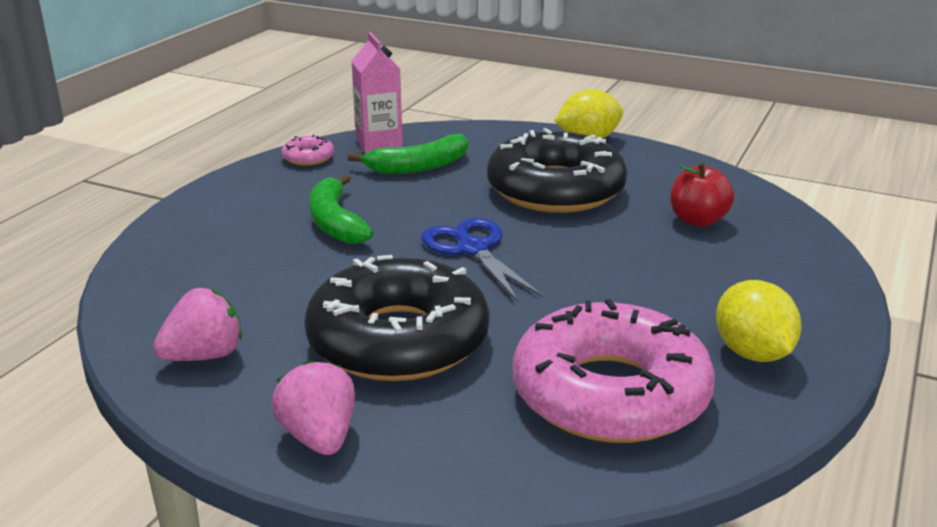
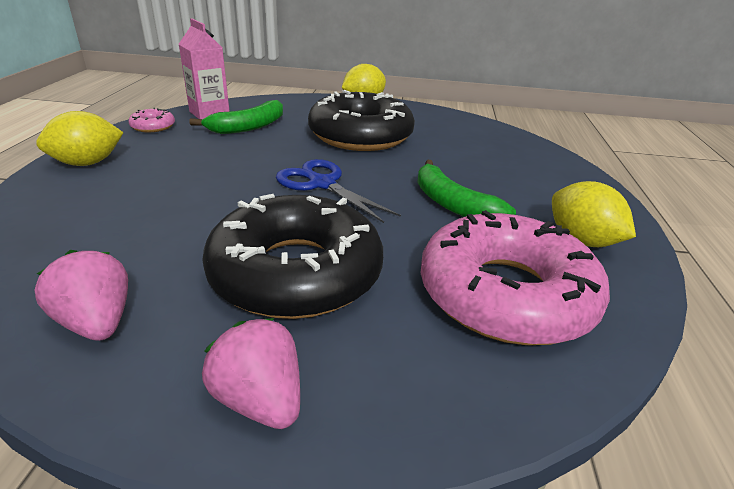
camera: 20 degrees left, 5 degrees up
pink strawberry [153,288,242,361] -> pink strawberry turned 75 degrees counterclockwise [35,250,128,341]
green banana [310,174,373,244] -> green banana moved to [417,160,516,217]
red apple [670,162,734,227] -> none
none -> yellow lemon [36,111,124,166]

